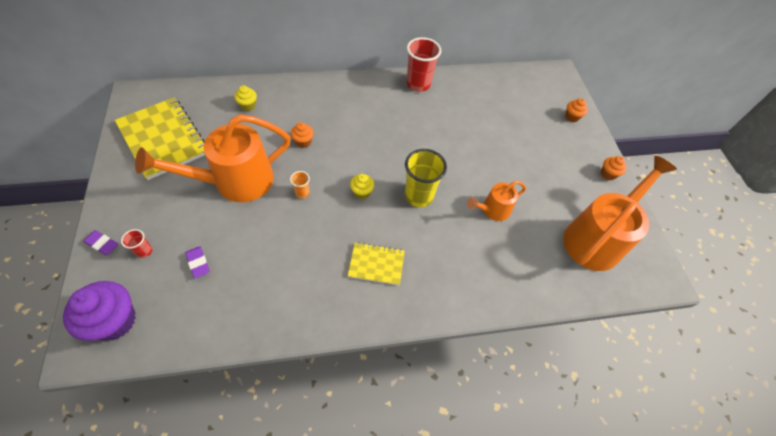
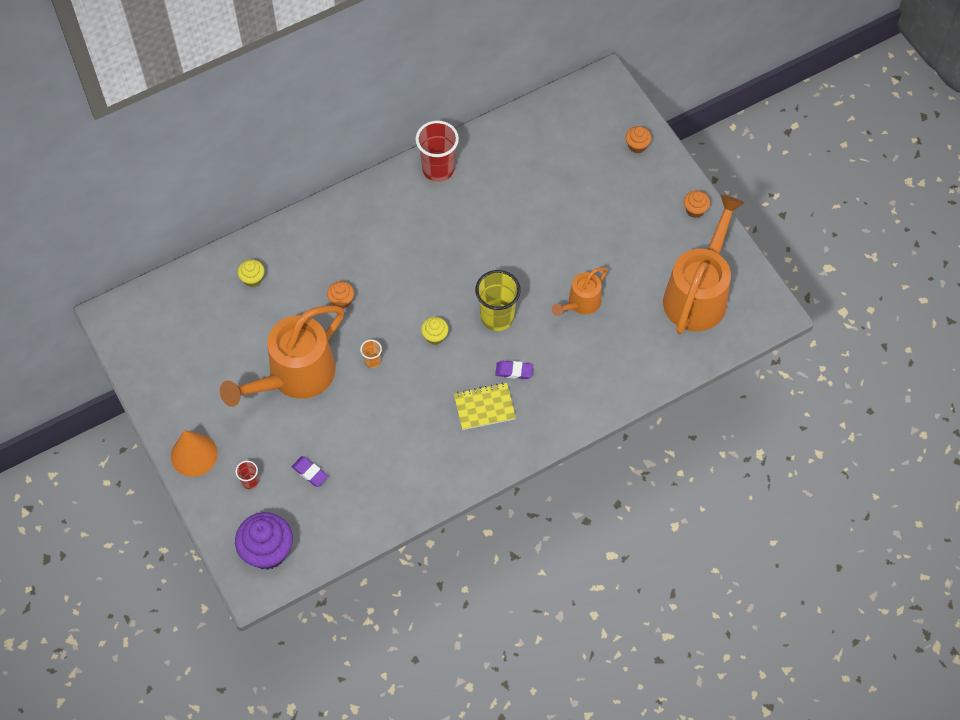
camera: 15 degrees left, 5 degrees up
purple eraser [83,230,118,255] -> purple eraser moved to [495,361,533,379]
yellow notebook [115,97,205,180] -> none
none -> orange cone [171,430,218,477]

